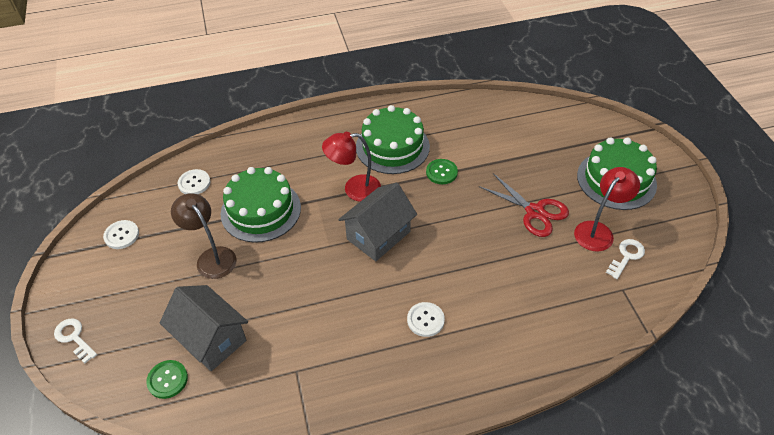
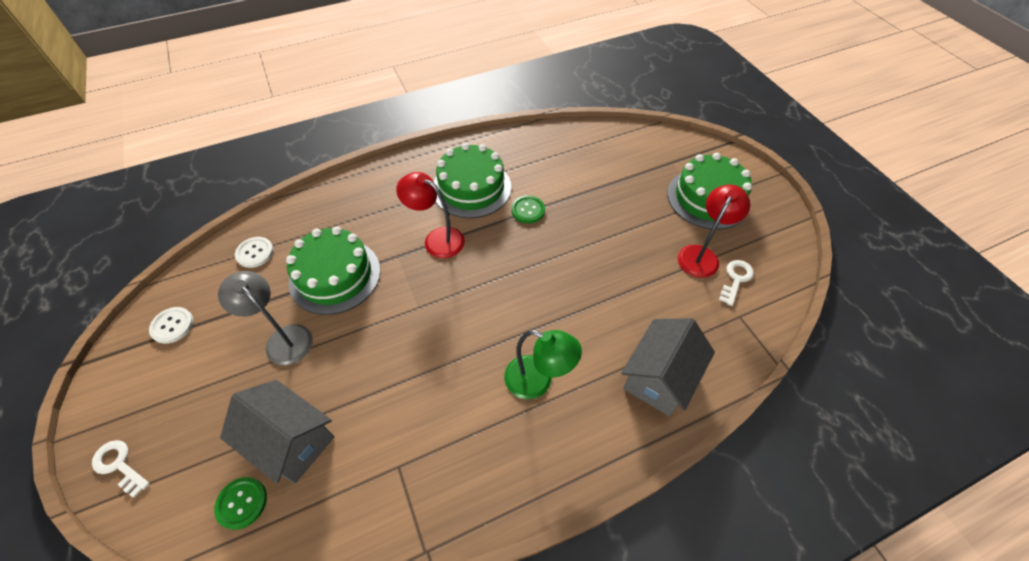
camera: 10 degrees left, 5 degrees up
brown lamp [171,193,237,279] -> grey lamp [218,271,313,365]
red lamp [322,132,381,202] -> red lamp turned 45 degrees clockwise [396,172,465,258]
grey house [338,182,417,261] -> grey house moved to [621,318,715,416]
white button [407,302,445,337] -> green lamp [504,330,582,399]
red scissors [479,173,569,237] -> none

